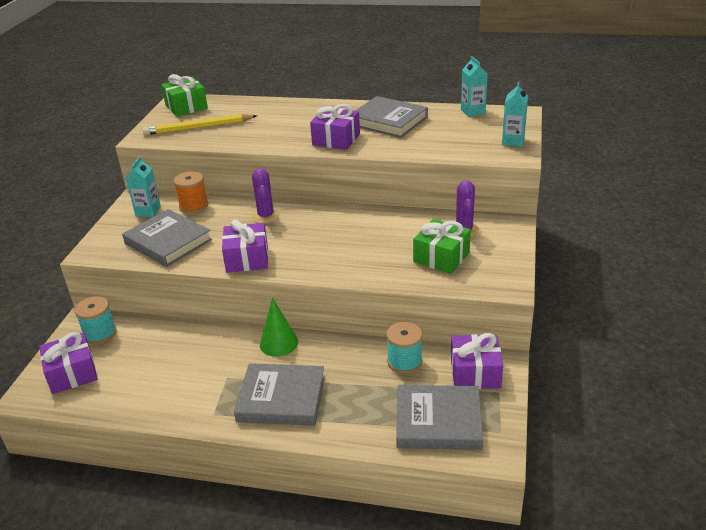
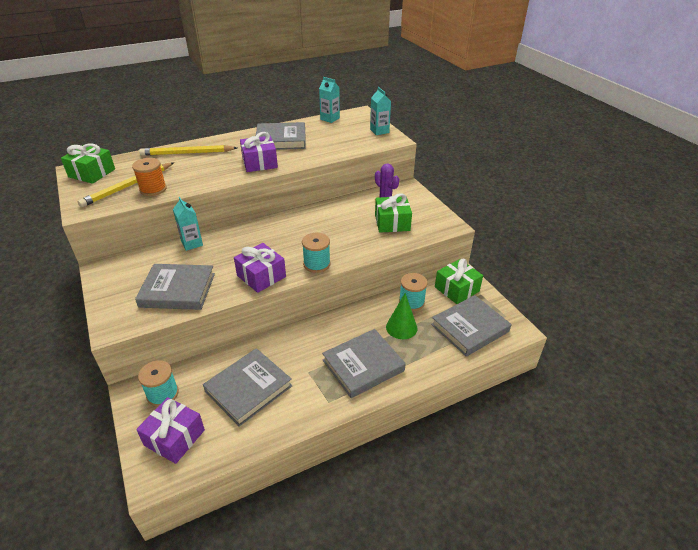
camera: 40 degrees left, 5 degrees up
turquoise carton [126,156,161,217] -> turquoise carton moved to [173,197,203,251]
orange spool [174,171,208,213] -> orange spool moved to [132,158,167,196]
purple cactus [252,168,280,223] -> none
green cone [260,297,298,357] -> green cone moved to [386,293,417,339]
purple gift [451,333,503,389] -> green gift [435,259,483,304]
none -> yellow pencil [139,145,237,156]
none -> grey book [203,348,292,427]
none -> turquoise spool [302,233,331,273]

